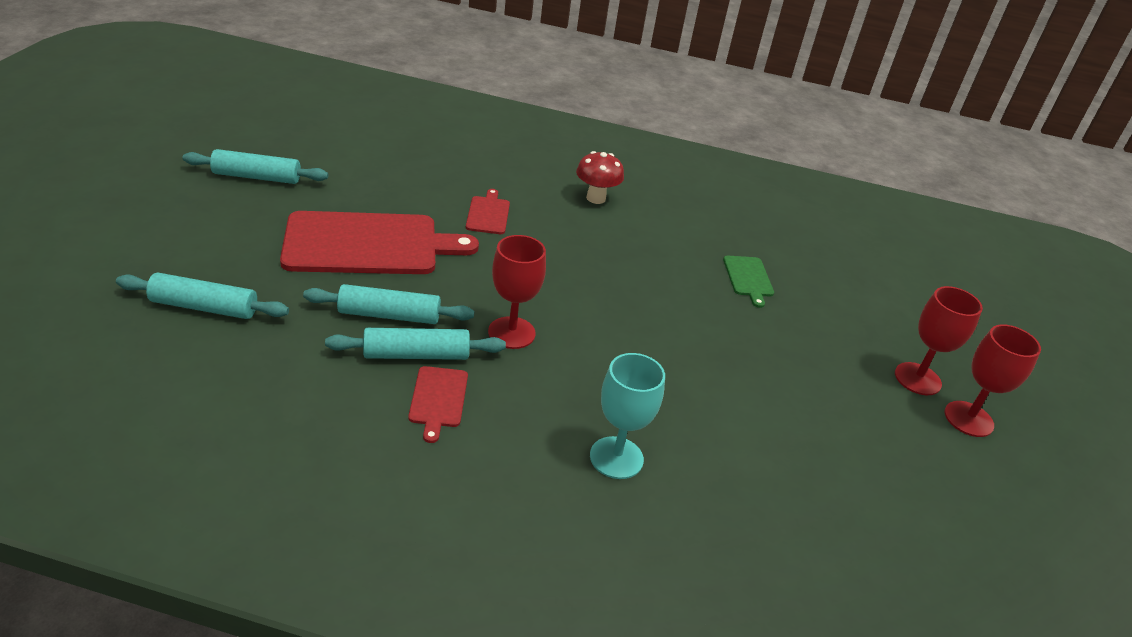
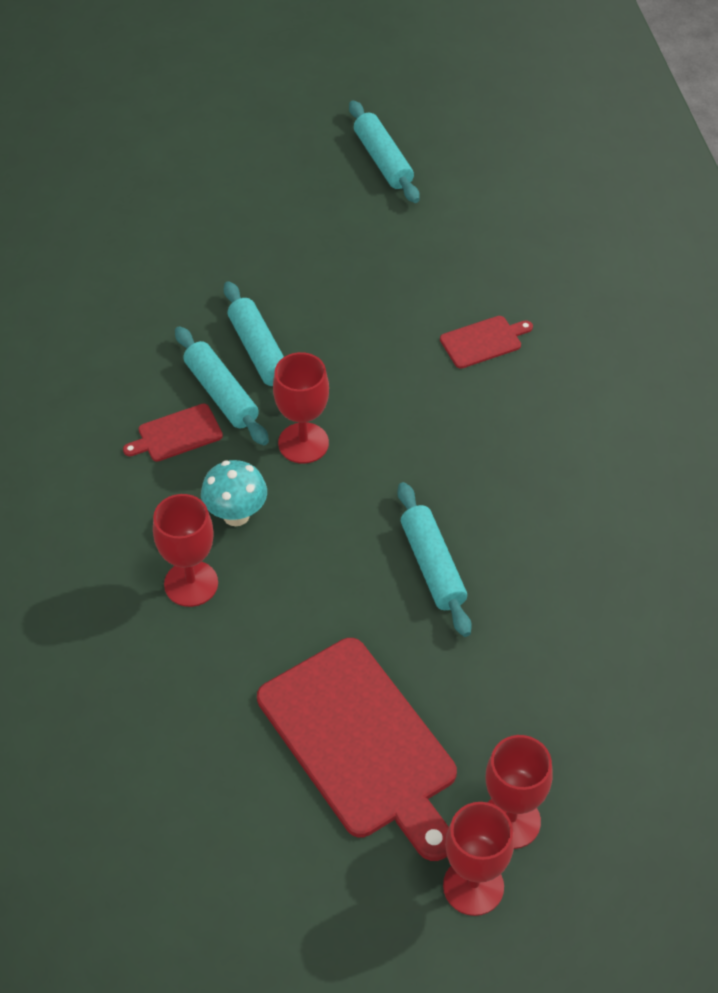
camera: 70 degrees right, 15 degrees up
turquoise rolling pin [116,273,289,319] -> turquoise rolling pin moved to [397,482,472,637]
red cutting board [280,211,479,274] -> red cutting board moved to [257,638,457,861]
red mushroom [576,151,624,204] -> none
turquoise goblet [590,353,665,479] -> red goblet [153,494,218,607]
green cutting board [723,256,774,308] -> none
none -> turquoise mushroom [201,460,267,526]

